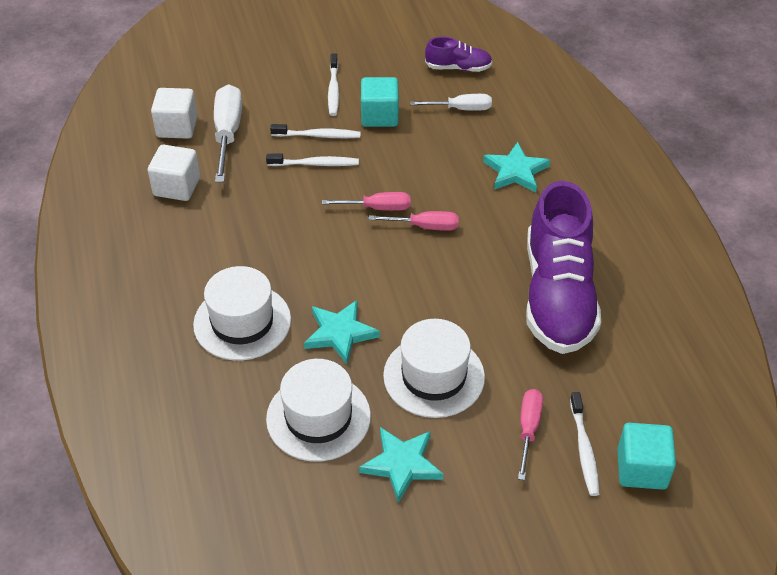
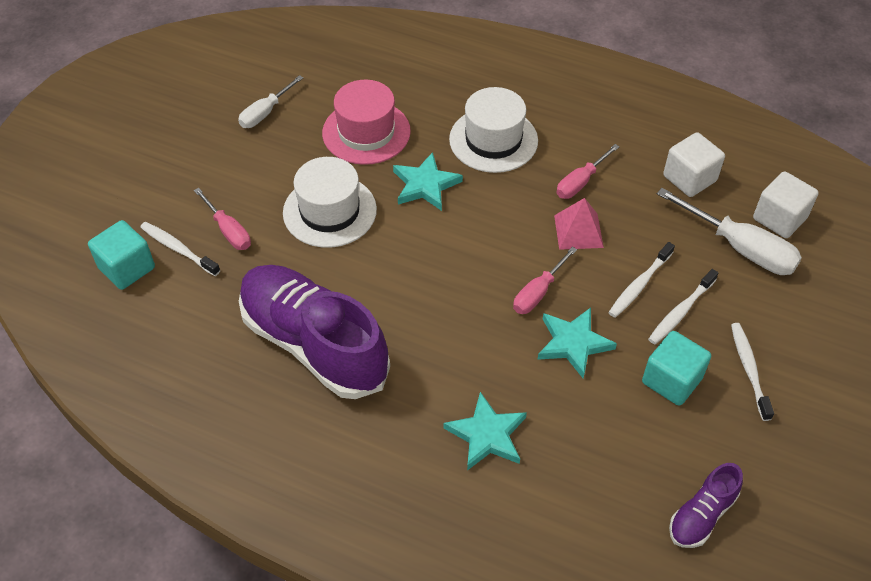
camera: 130 degrees right, 5 degrees up
white hat [266,359,371,462] -> pink hat [322,80,411,165]
white toothbrush [328,54,339,116] -> white toothbrush turned 45 degrees clockwise [731,323,774,421]
turquoise star [359,427,443,503] -> turquoise star moved to [537,308,617,378]
pink screwdriver [369,211,459,231] -> pink screwdriver moved to [556,144,620,199]
white screwdriver [410,94,492,111] -> white screwdriver moved to [238,75,303,128]
none -> pink pyramid [554,198,604,250]

